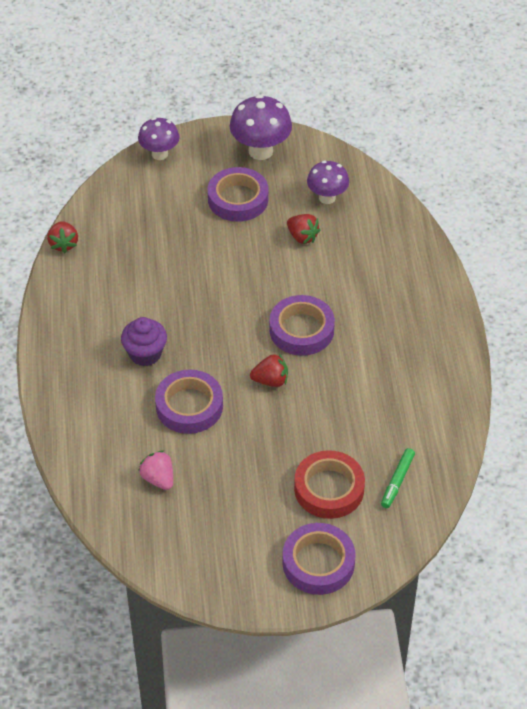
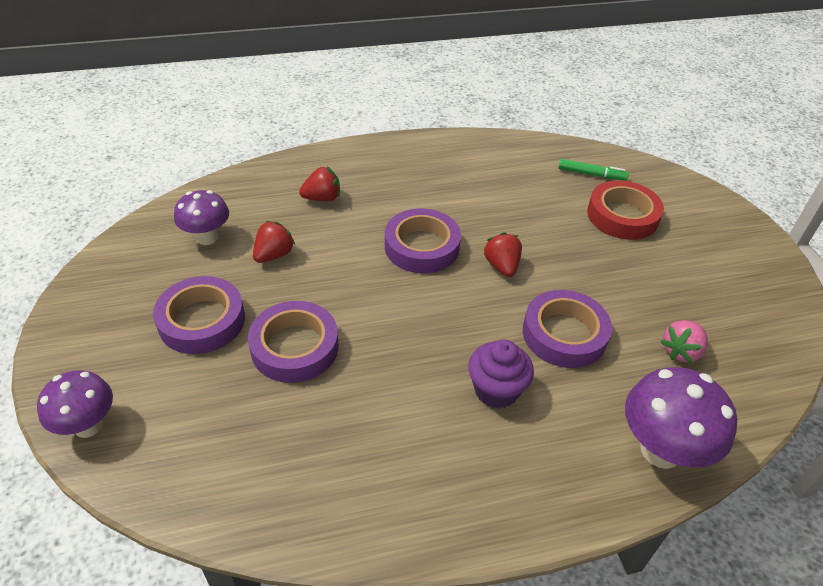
camera: 100 degrees left, 5 degrees down
red strawberry [47,221,78,253] -> red strawberry moved to [299,167,340,201]
purple mushroom [229,95,292,160] -> purple mushroom moved to [625,367,737,469]
purple tape [282,523,355,595] -> purple tape moved to [248,301,338,383]

